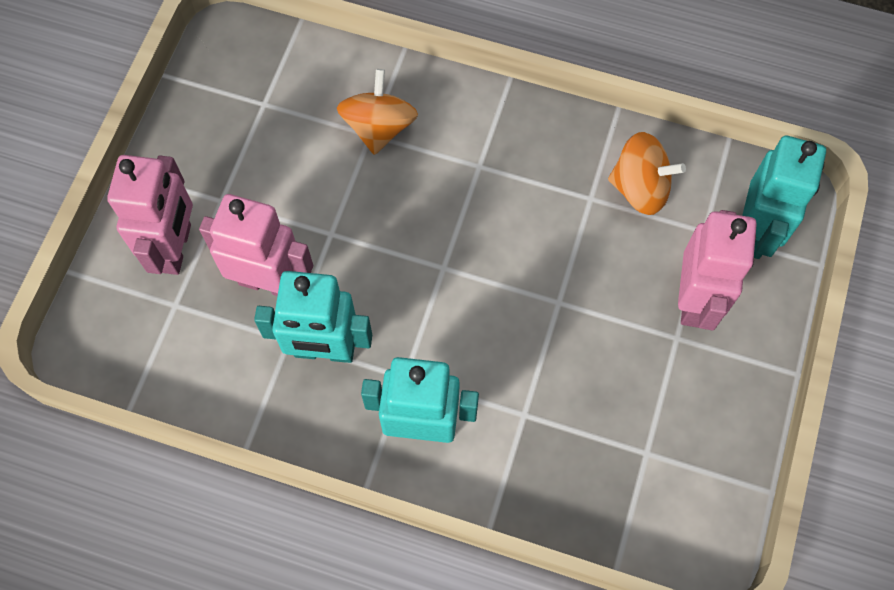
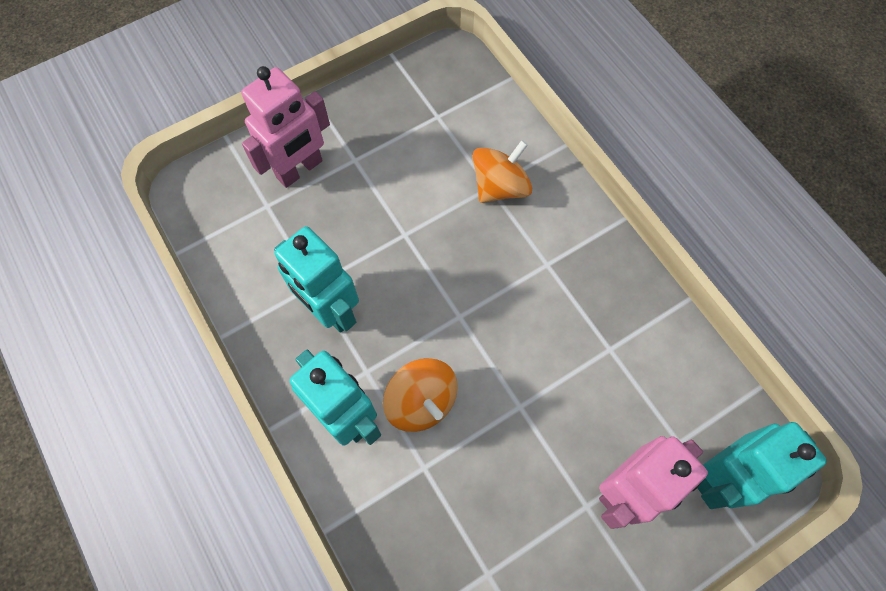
camera: 40 degrees right, 0 degrees up
pink robot [199,194,313,296] -> none
orange spinning top [608,132,686,215] -> orange spinning top moved to [383,358,458,432]

